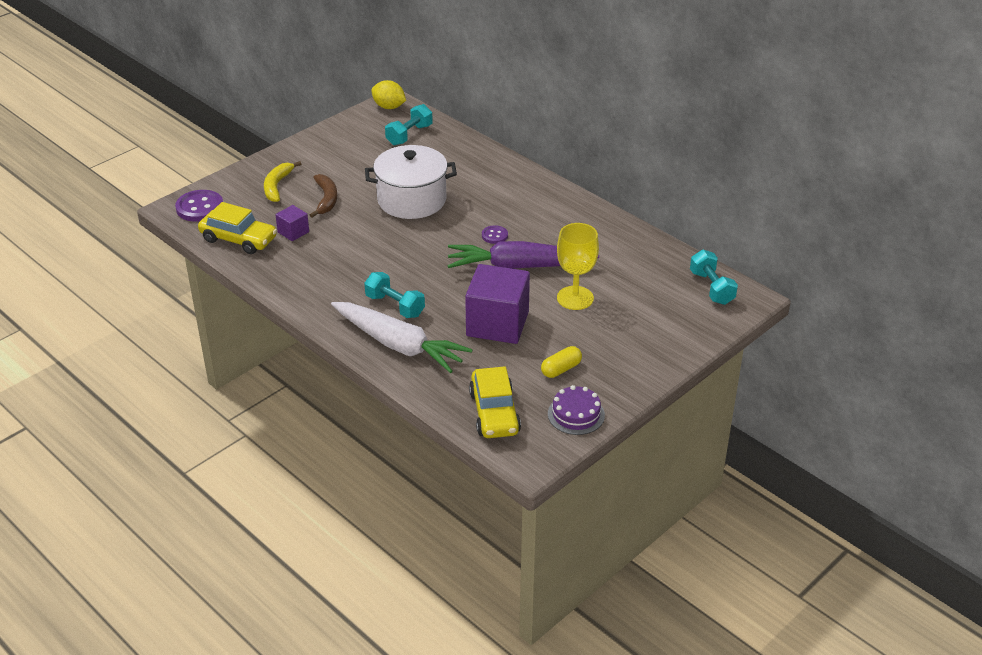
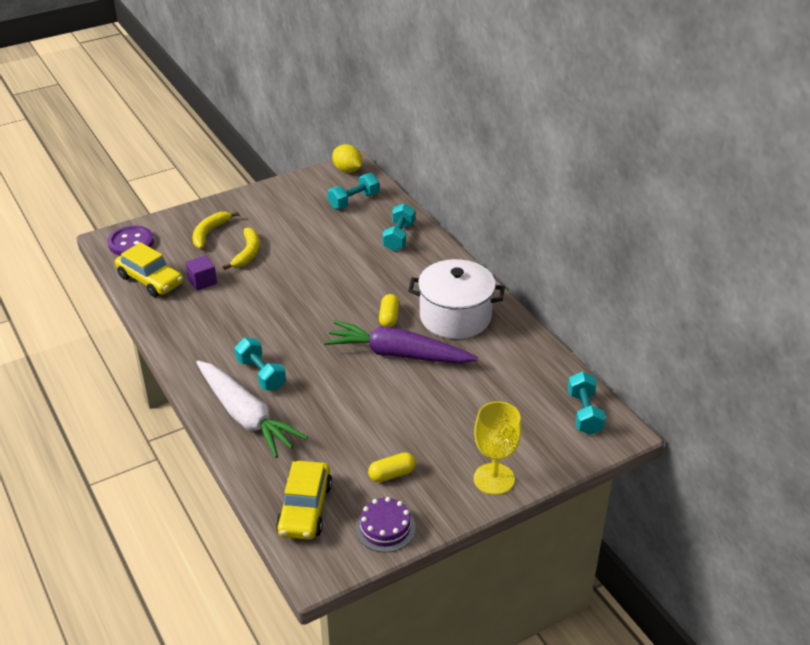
camera: 15 degrees right, 0 degrees up
brown banana [310,174,337,217] -> yellow banana [223,228,260,270]
white pot [365,145,457,219] -> white pot moved to [408,259,505,339]
purple cube [465,264,530,344] -> none
purple button [482,225,508,244] -> yellow capsule [379,294,399,327]
yellow goblet [557,223,599,310] -> yellow goblet moved to [474,401,522,495]
none -> turquoise dumbbell [382,203,415,251]

